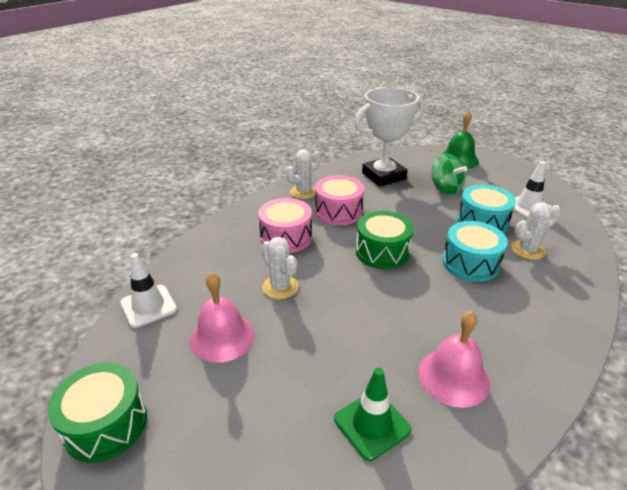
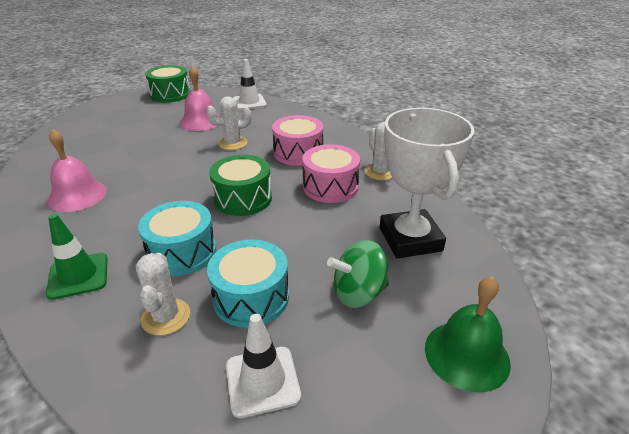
camera: 105 degrees right, 0 degrees up
green traffic cone [334,367,412,461] -> green traffic cone moved to [46,213,108,300]

